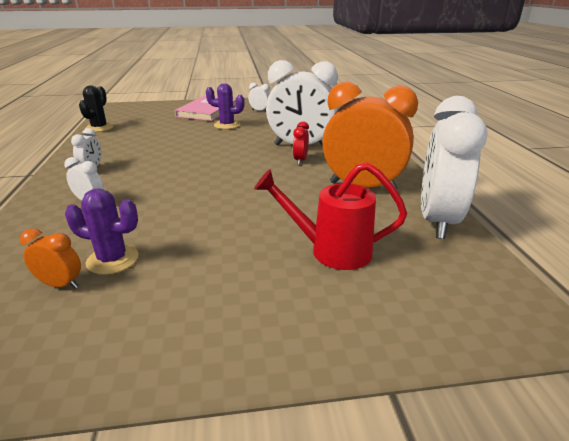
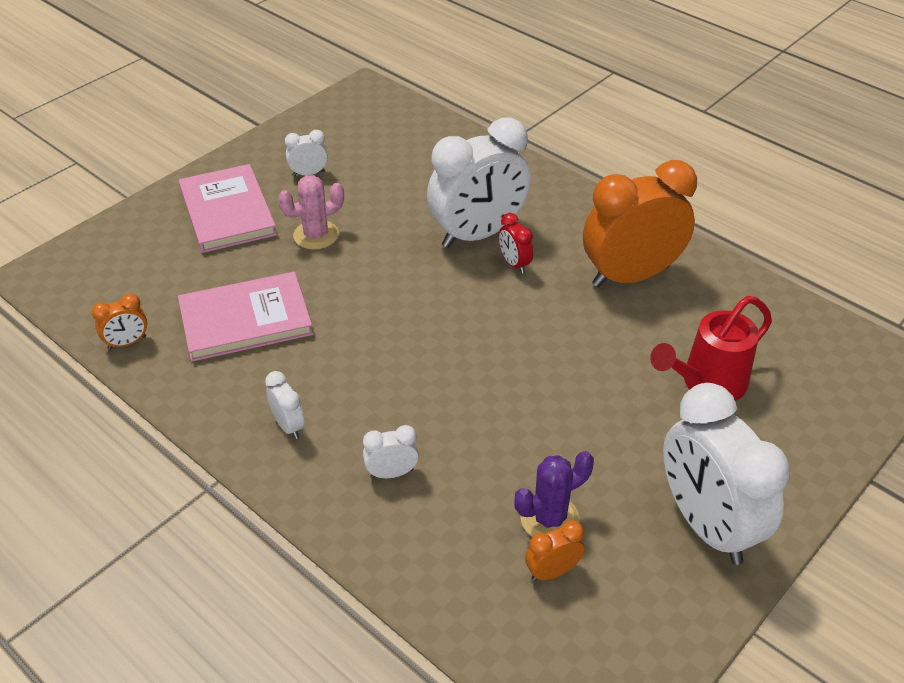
camera: 40 degrees left, 15 degrees up
black cactus [79,85,113,132] -> orange clock [92,293,147,349]
purple cactus [206,83,245,129] -> pink cactus [278,175,344,250]
white clock [421,96,488,239] -> white clock moved to [663,383,790,565]
none -> pink book [178,272,313,361]

